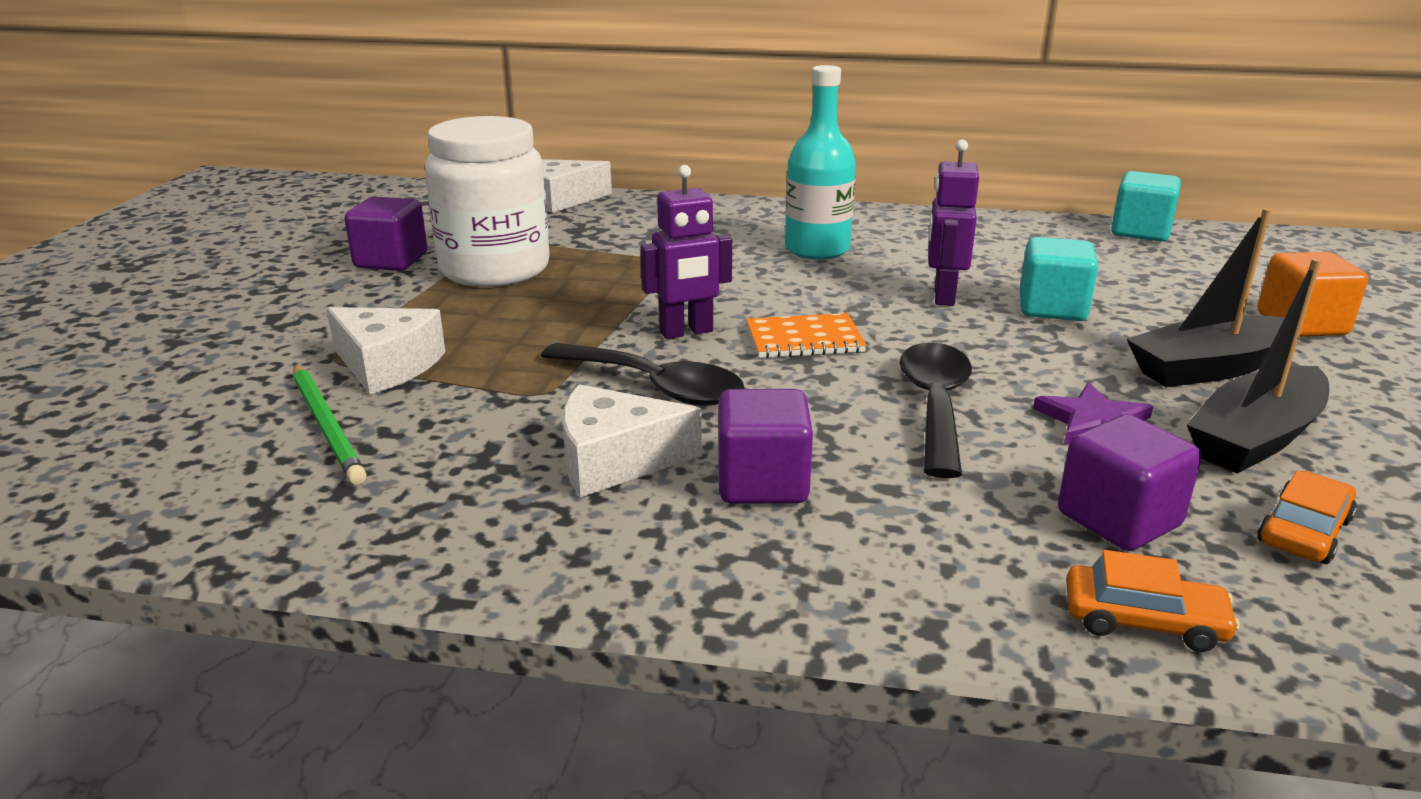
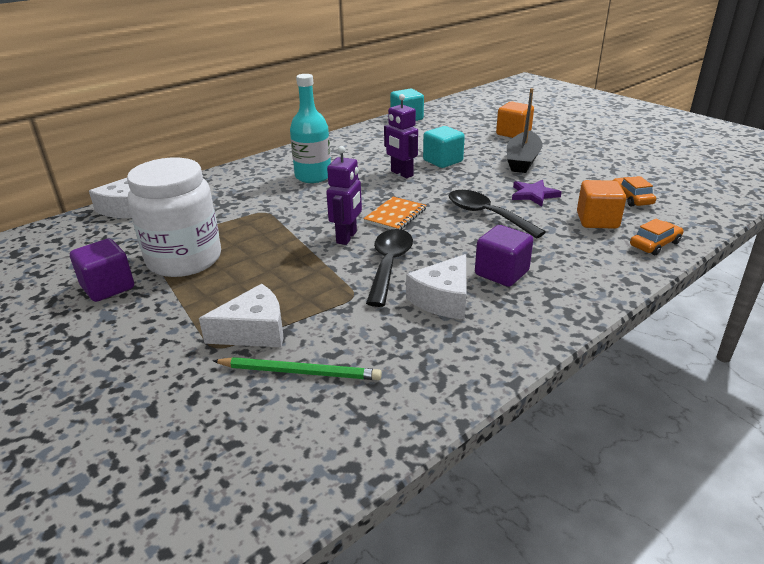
camera: 50 degrees left, 5 degrees up
black spoon [541,343,744,406] -> black spoon turned 60 degrees counterclockwise [366,229,413,307]
purple cube [1058,414,1202,551] -> orange cube [577,180,626,229]
black boat [1187,258,1329,474] -> none

